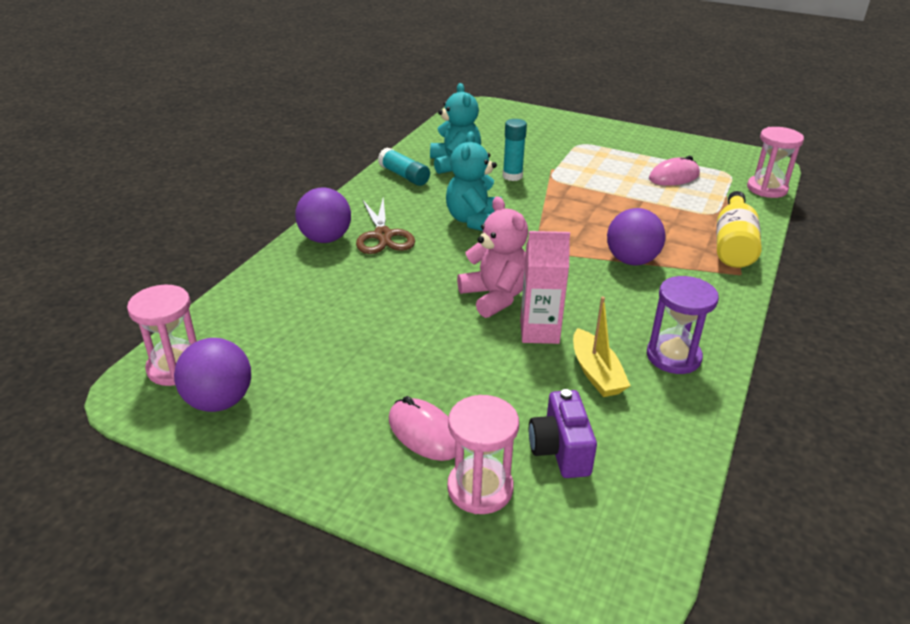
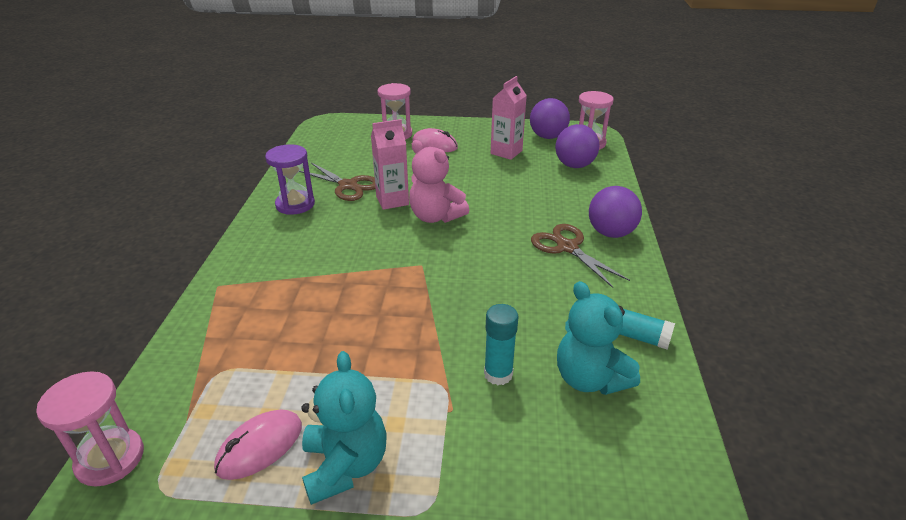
camera: 160 degrees right, 0 degrees up
turquoise teddy bear [446,131,502,231] -> turquoise teddy bear moved to [301,351,387,505]
purple camera [529,389,597,478] -> none
yellow boat [573,297,631,397] -> brown scissors [299,163,376,201]
purple ball [607,208,665,265] -> purple ball moved to [555,124,600,168]
yellow bottle [716,191,762,268] -> none
none -> pink carton [491,76,527,160]

